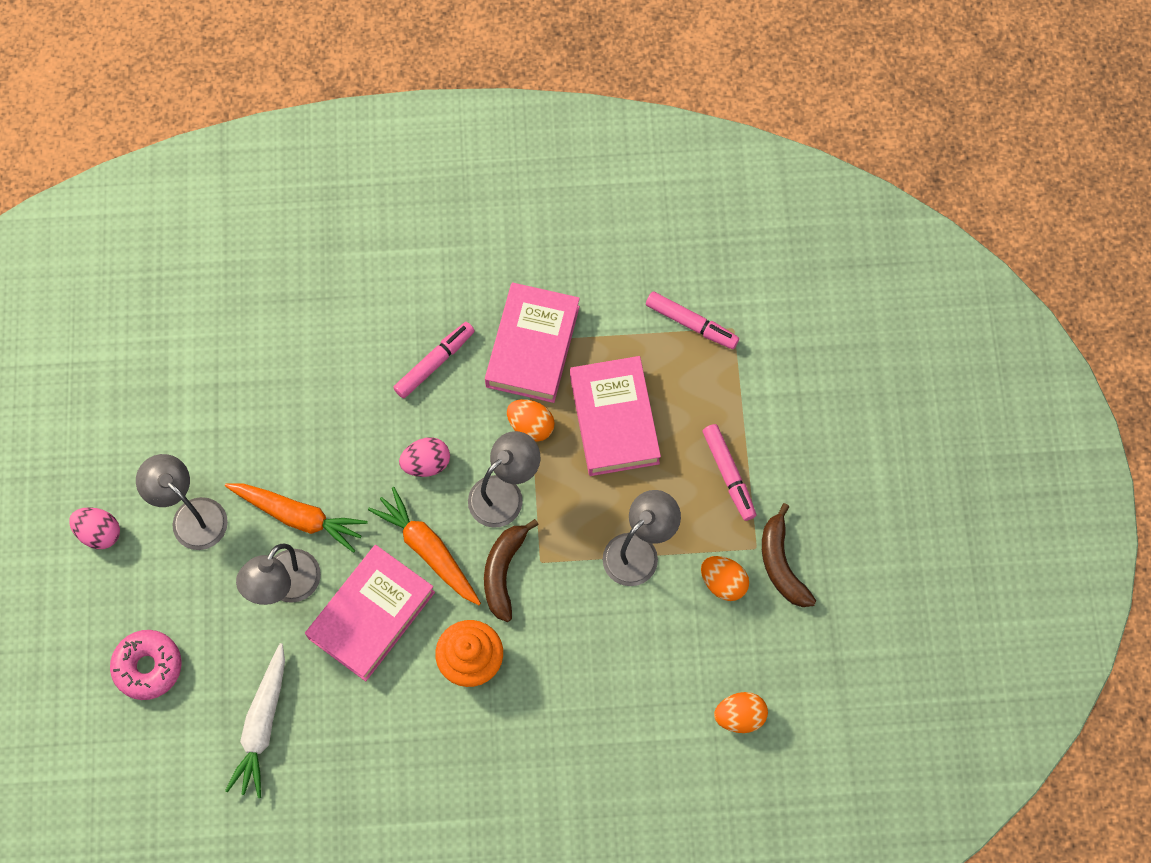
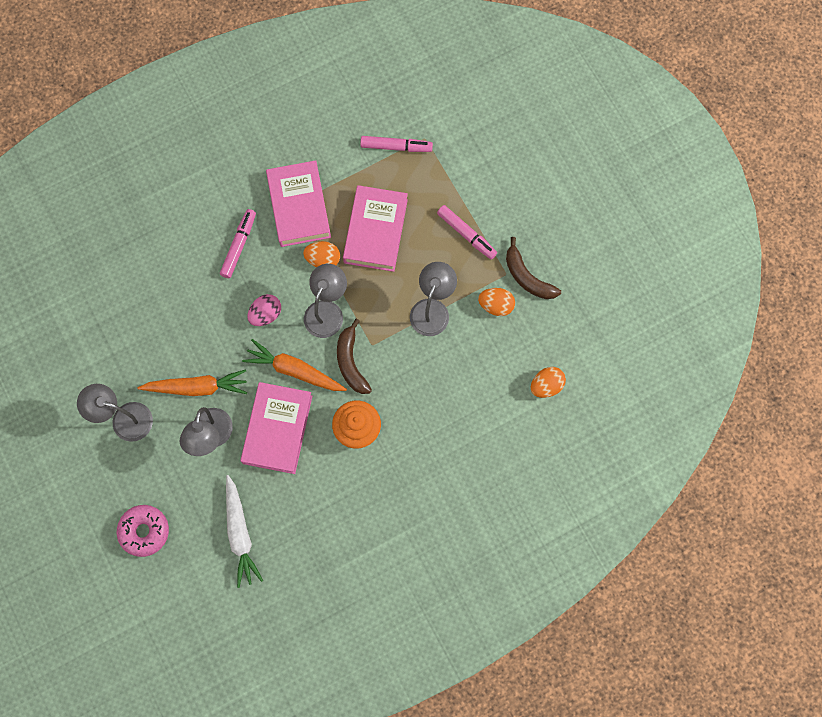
camera: 25 degrees left, 5 degrees up
pink egg [69,507,120,549] -> none
pink book [570,356,661,476] -> pink book turned 45 degrees clockwise [343,185,408,272]

